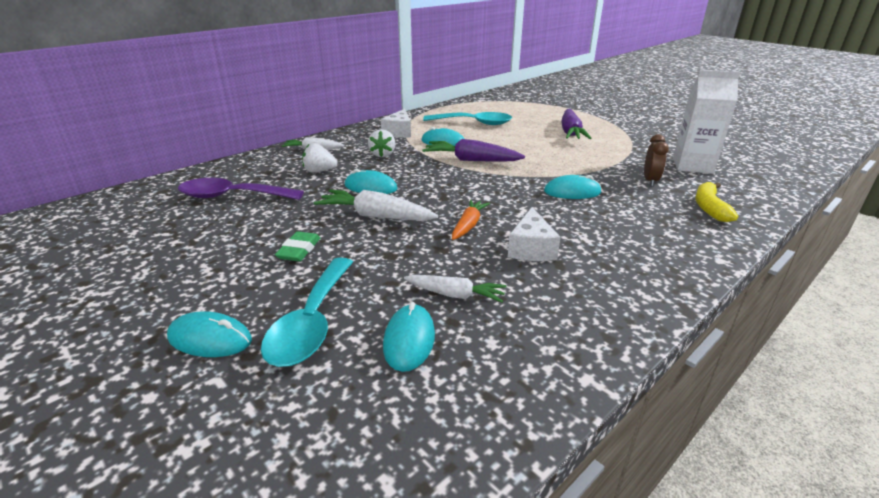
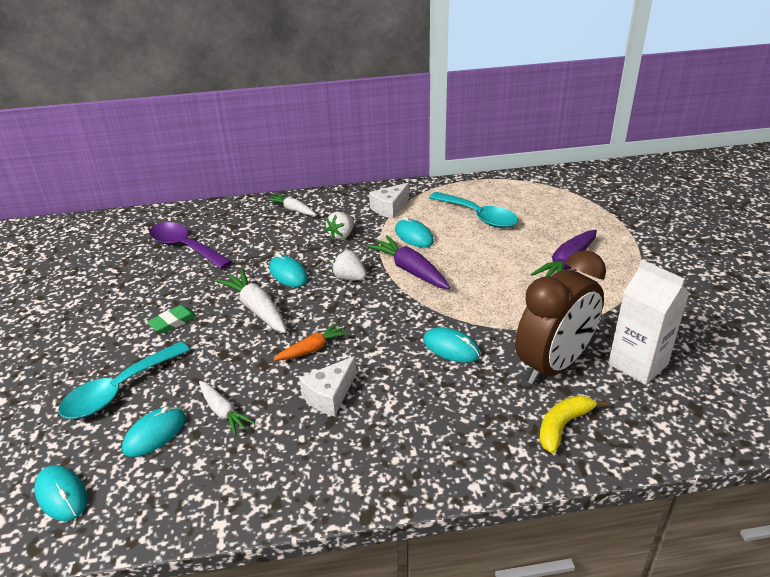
camera: 35 degrees right, 5 degrees up
turquoise mouse [167,311,252,357] -> turquoise mouse moved to [34,465,87,521]
white strawberry [302,143,337,173] -> white strawberry moved to [332,250,366,280]
brown clock [644,134,669,186] -> brown clock [515,250,606,385], size x2.29

